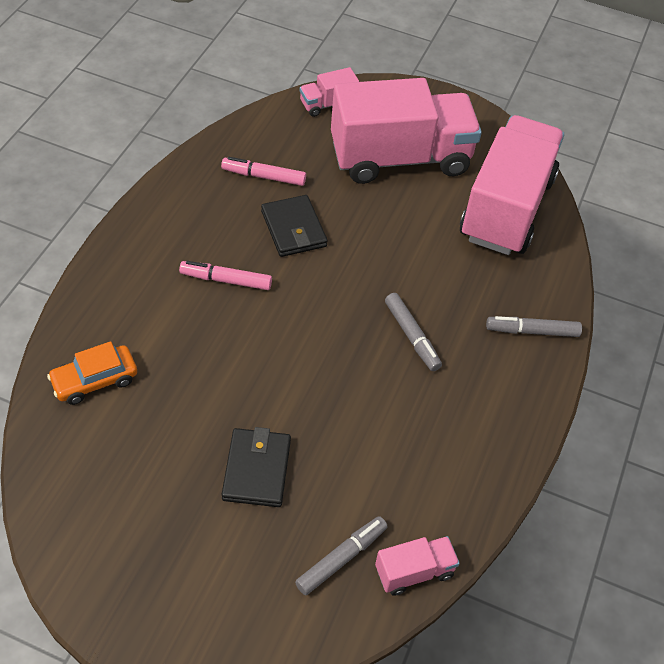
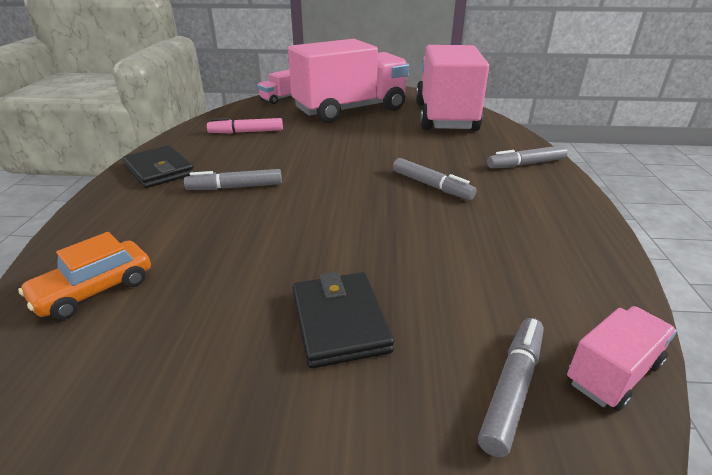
camera: 15 degrees left, 20 degrees down
pink marker [179,261,272,290] -> grey marker [184,169,282,190]
black wallet [261,195,328,257] -> black wallet moved to [123,145,194,188]

